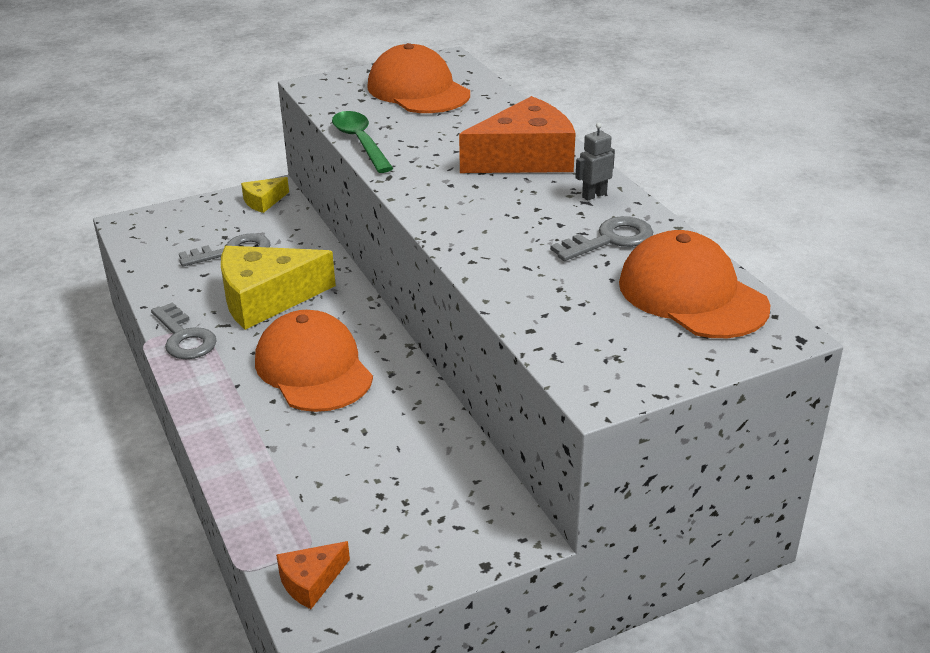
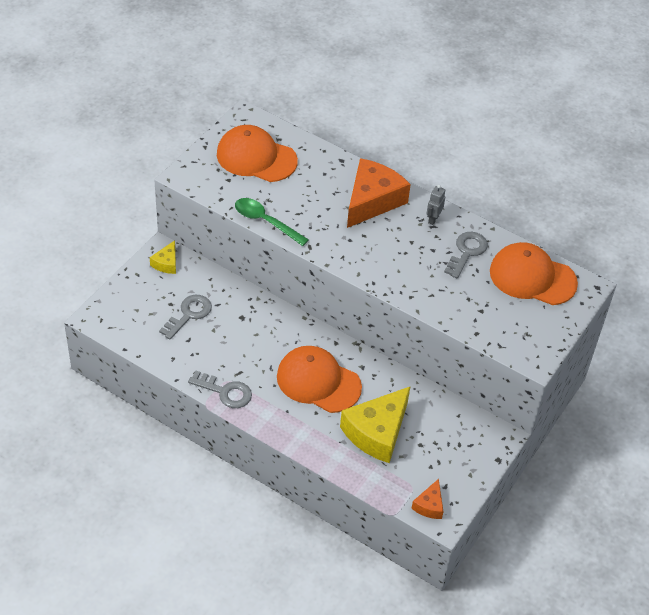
camera: 35 degrees left, 15 degrees up
yellow cheese [221,246,336,330] -> yellow cheese moved to [340,387,410,463]

